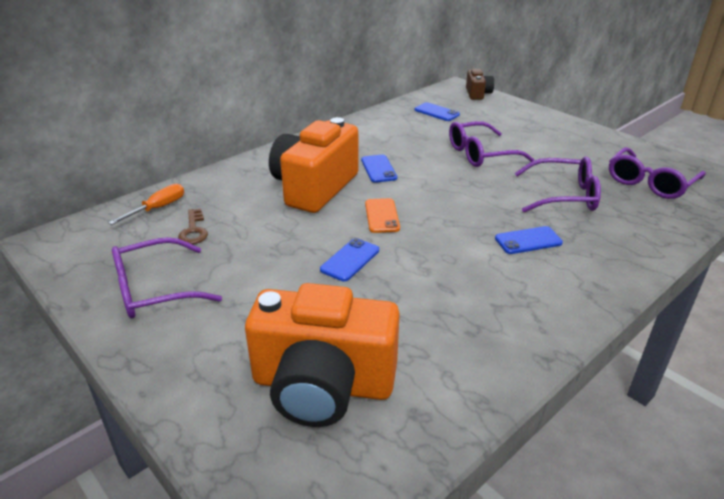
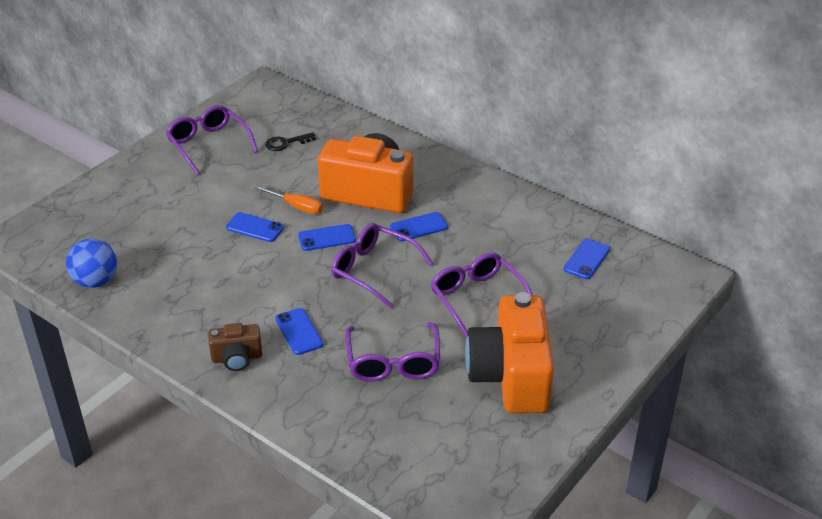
camera: 80 degrees right, 5 degrees up
orange screwdriver [108,184,184,225] -> orange screwdriver moved to [254,185,323,214]
brown key [178,209,208,244] -> black key [265,132,316,151]
orange camera [245,283,400,427] -> orange camera moved to [465,292,554,413]
orange phone [365,198,400,233] -> blue phone [298,224,356,251]
brown camera [466,69,494,100] -> brown camera moved to [208,323,262,371]
purple glasses [609,147,706,199] -> purple glasses moved to [332,223,433,308]
none -> blue ball [66,239,117,288]

